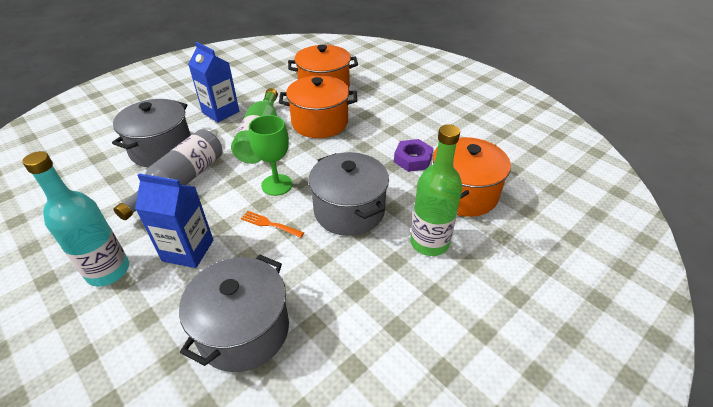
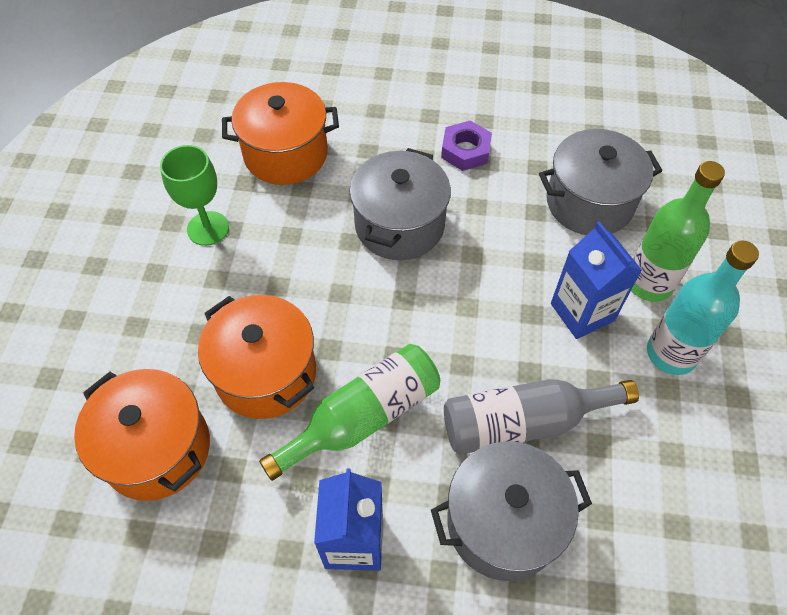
camera: 130 degrees left, 15 degrees up
orange fork [241,211,304,238] -> none
green goblet [249,115,292,196] -> green goblet moved to [160,145,229,246]
purple nut [394,139,433,172] -> purple nut moved to [441,121,492,171]
green bottle [410,124,462,256] -> green bottle moved to [631,161,725,302]

